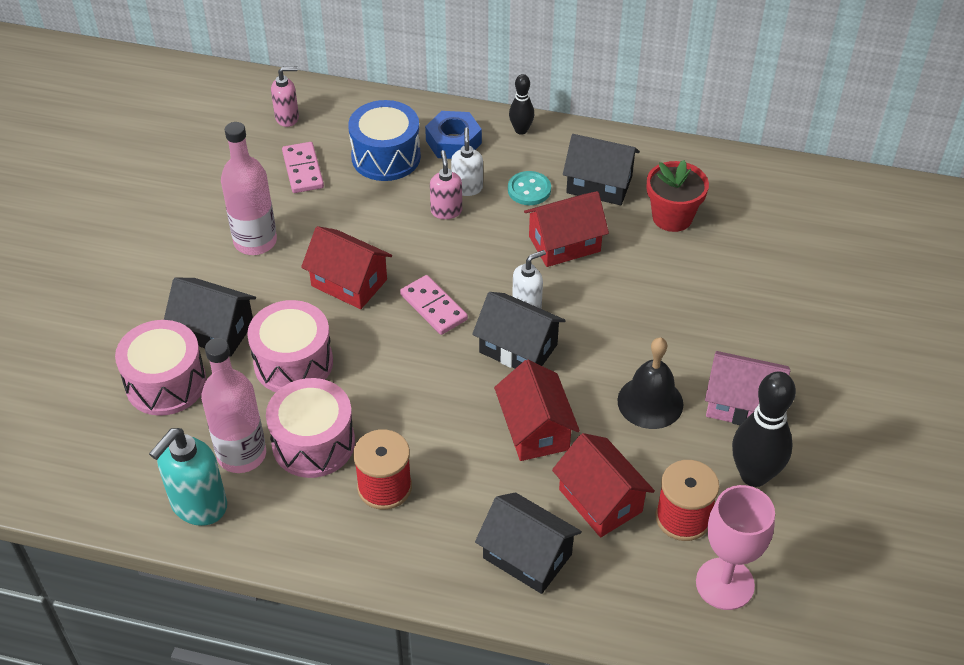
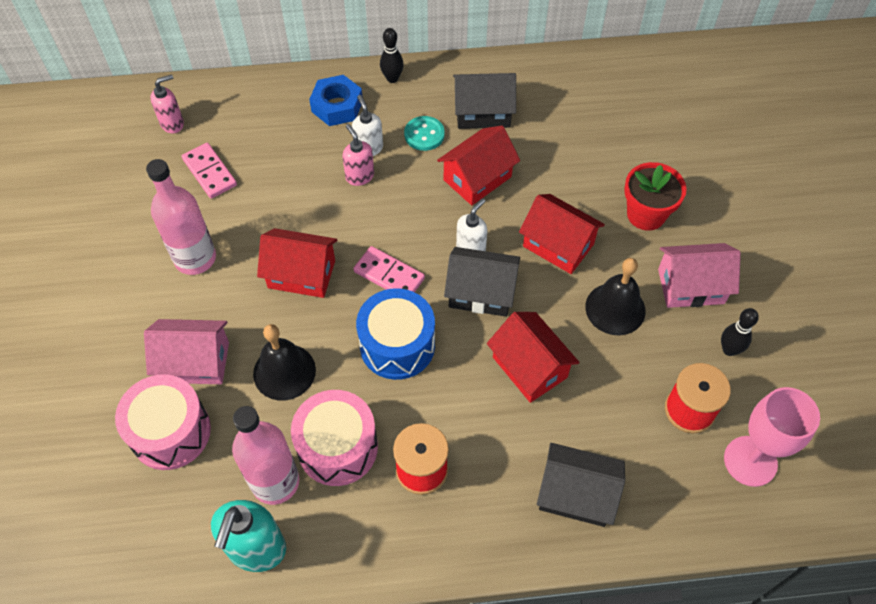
camera: 20 degrees left, 10 degrees up
black house [164,278,256,357] -> pink house [144,319,229,384]
pink drum [247,300,333,392] -> black bell [253,324,316,401]
blue drum [348,100,421,181] -> blue drum moved to [356,288,435,380]
red house [552,433,655,537] -> red house moved to [519,194,605,274]
red flower pot [647,160,709,232] -> red flower pot moved to [624,162,687,230]
black bowling pin [732,371,796,487] -> black bowling pin [721,308,759,356], size x0.55

